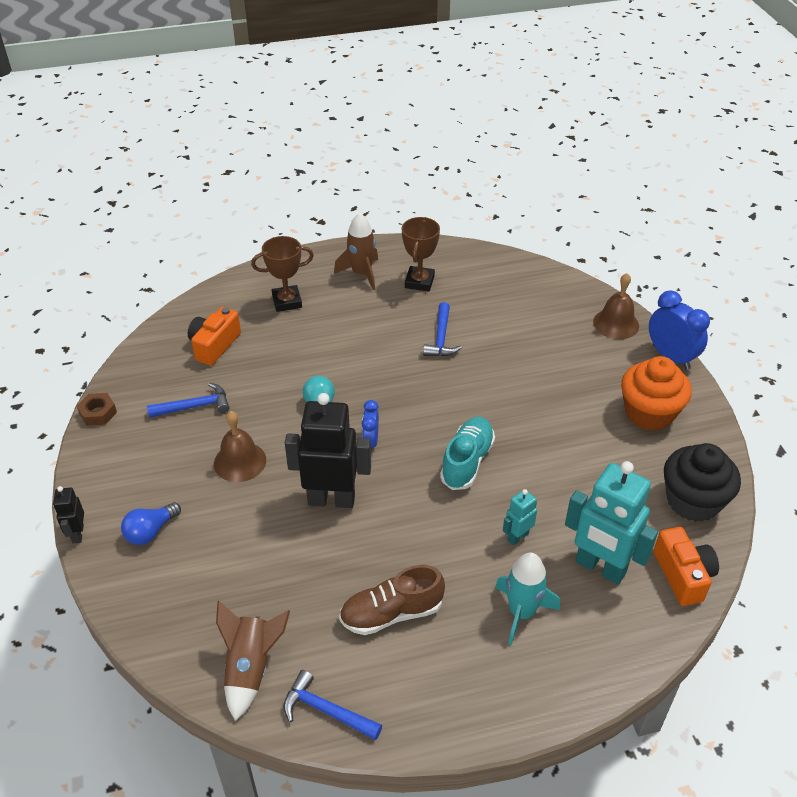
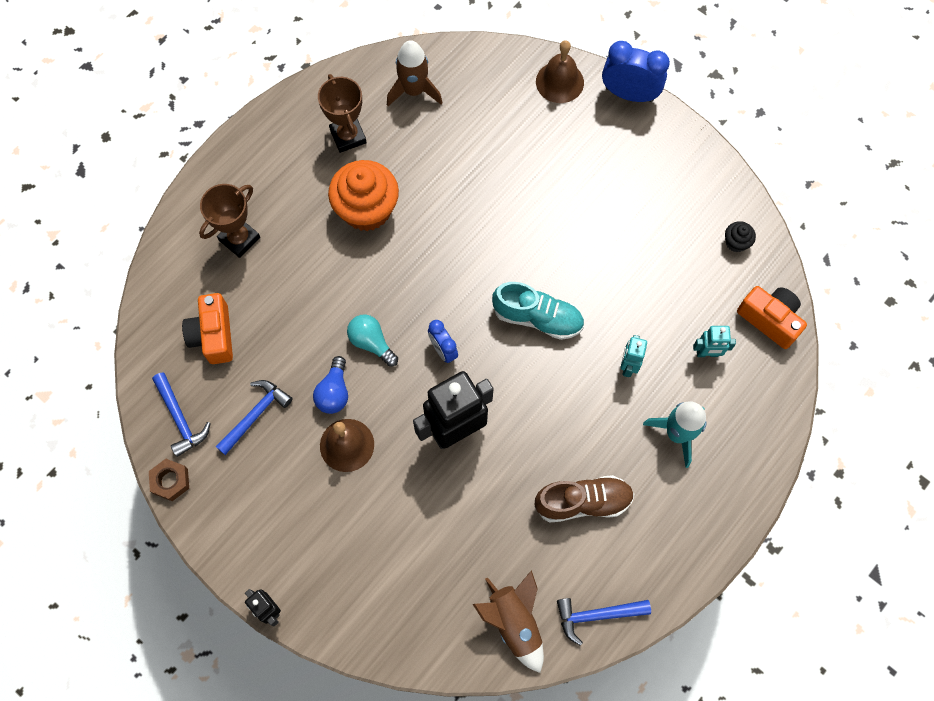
camera: 35 degrees left, 25 degrees up
blue light bulb [121,502,181,545] -> blue light bulb moved to [313,356,348,414]
brown rocket [334,213,378,290] -> brown rocket moved to [387,40,443,106]
brown shoe [339,565,445,635] -> brown shoe turned 135 degrees counterclockwise [535,475,634,522]
blue hammer [423,302,462,357] -> blue hammer moved to [152,372,211,457]
turquoise shoe [440,417,495,490] -> turquoise shoe turned 120 degrees clockwise [492,282,584,340]
turquoise robot [565,461,658,585] -> turquoise robot [693,326,736,357], size x0.48
orange cupcake [621,356,692,431] -> orange cupcake moved to [328,160,399,231]
black cupcake [664,443,741,522] -> black cupcake [725,221,756,252], size x0.44

